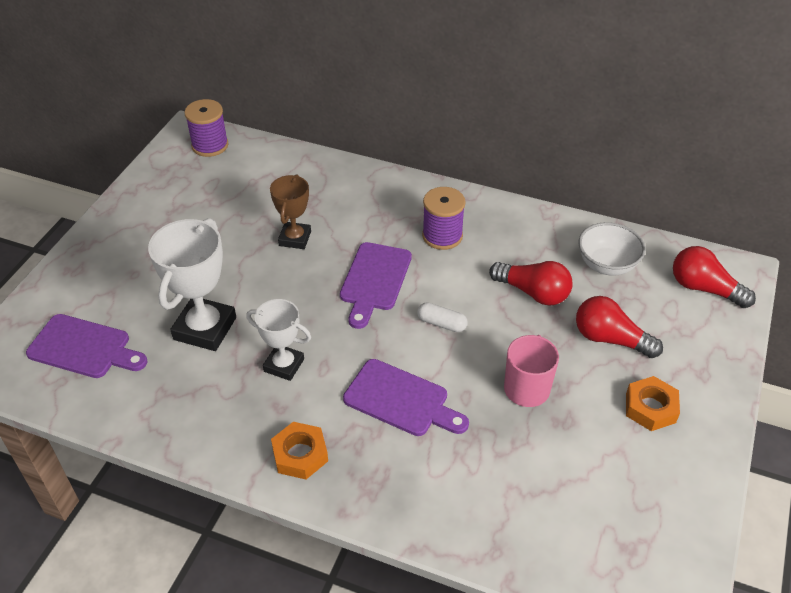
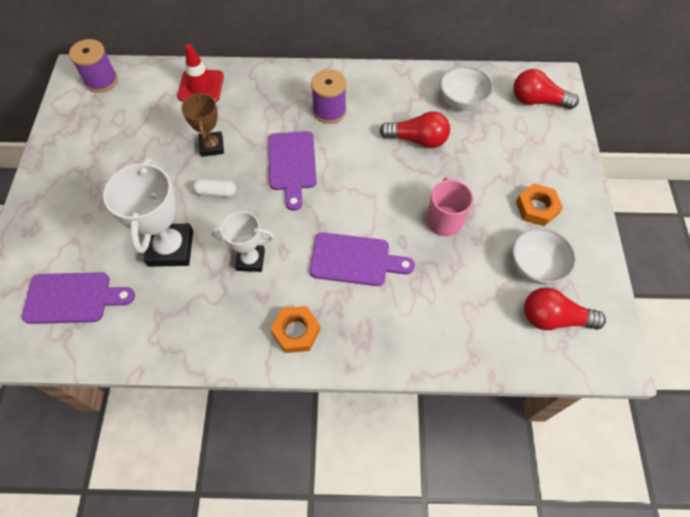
camera: 20 degrees left, 15 degrees up
white capsule [417,302,468,332] -> white capsule moved to [193,179,236,197]
red light bulb [576,296,663,358] -> red light bulb moved to [524,287,606,330]
none -> red traffic cone [177,44,224,102]
none -> white bowl [512,227,576,285]

